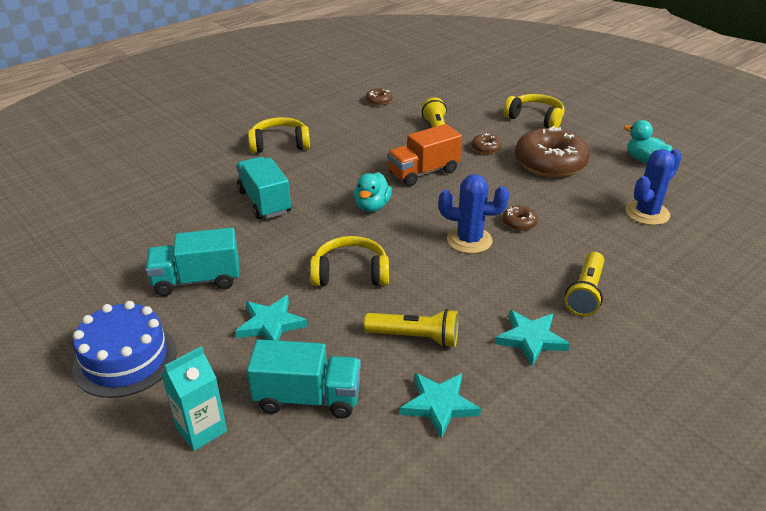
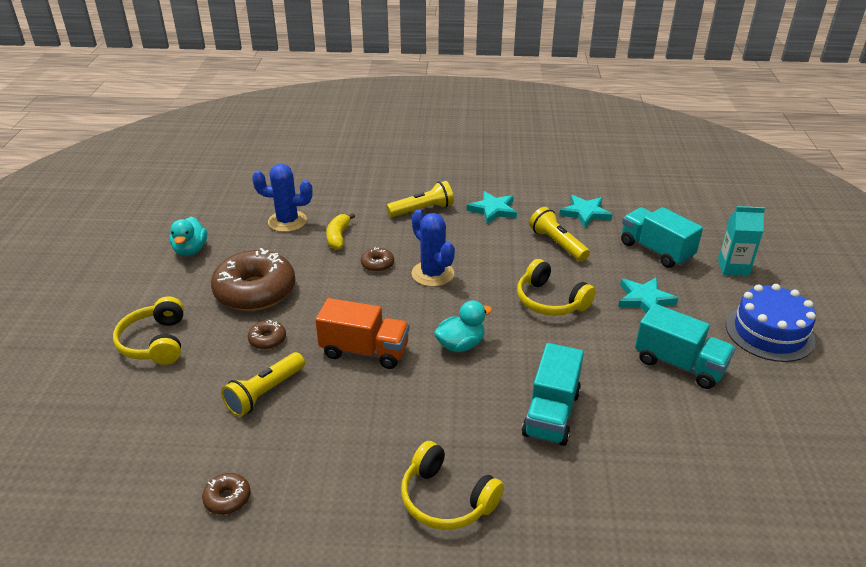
camera: 135 degrees left, 0 degrees up
none -> yellow banana [326,213,355,250]

